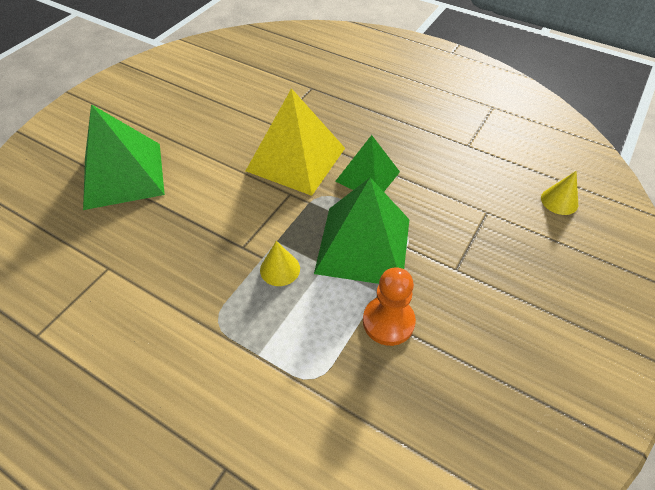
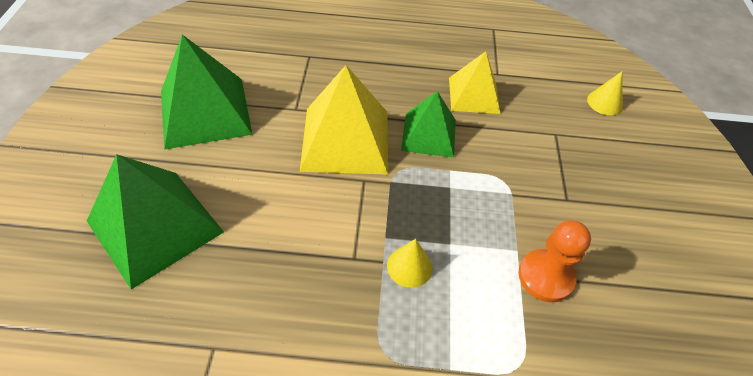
camera: 30 degrees left, 0 degrees up
green pyramid [314,178,409,284] -> green pyramid moved to [161,35,253,150]
none -> yellow pyramid [449,51,501,114]

